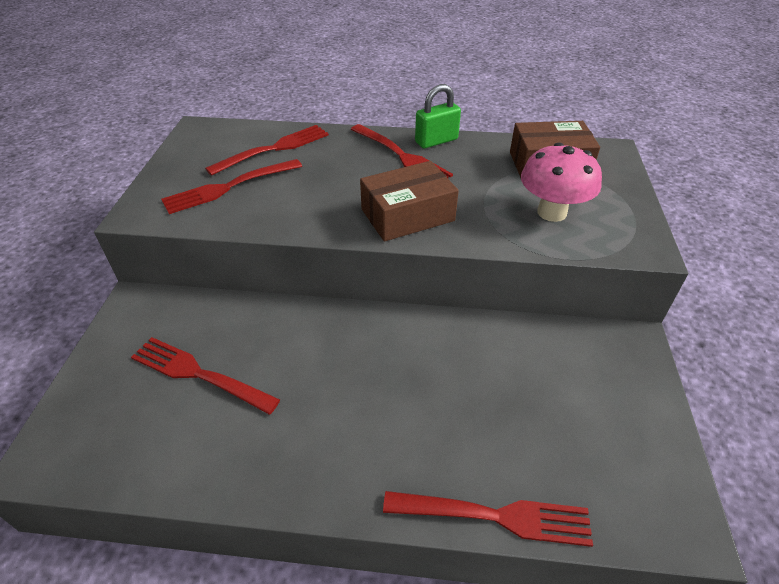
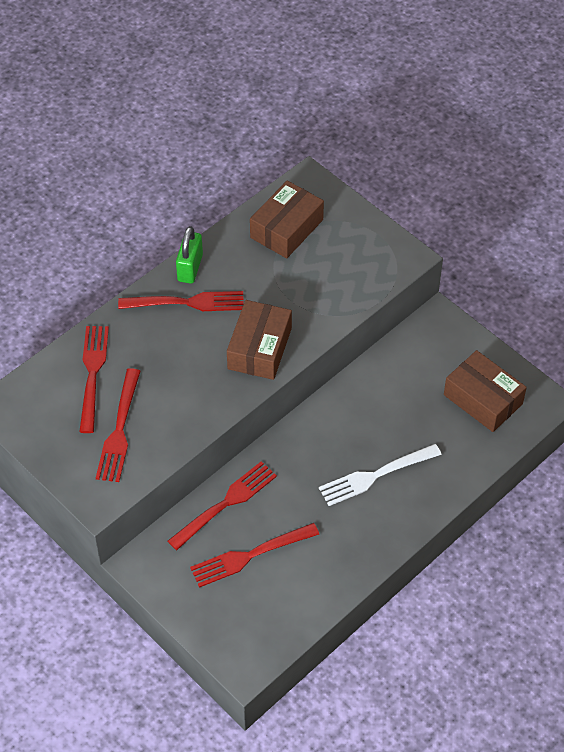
camera: 50 degrees left, 10 degrees up
red fork [383,491,593,547] -> red fork moved to [168,461,277,550]
pink mushroom [521,143,602,222] -> none
none -> white fork [319,444,442,506]
none -> brown box [444,350,527,432]

